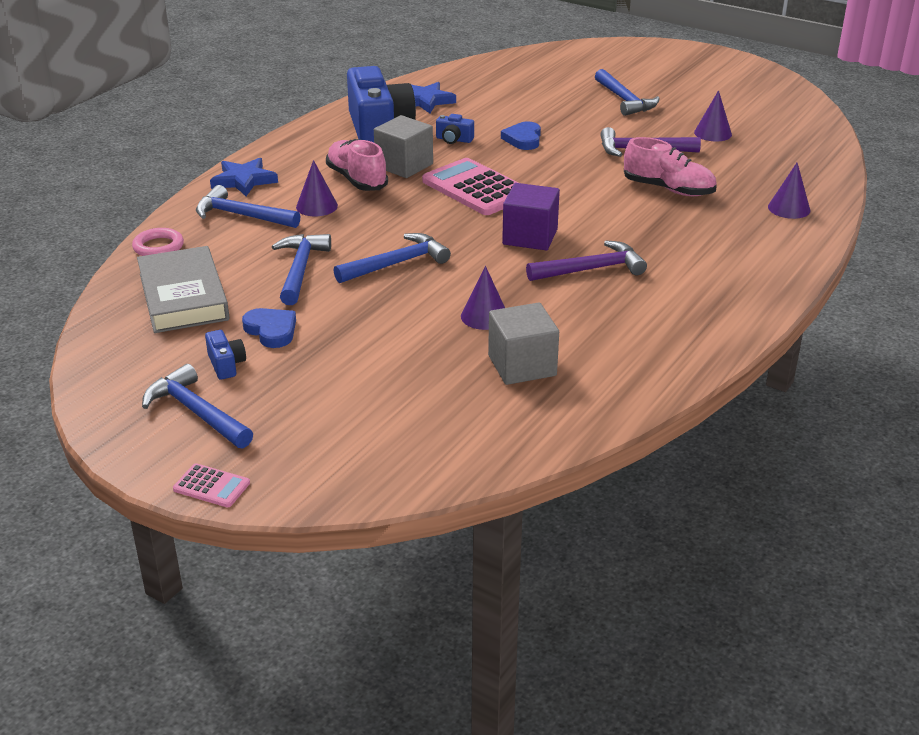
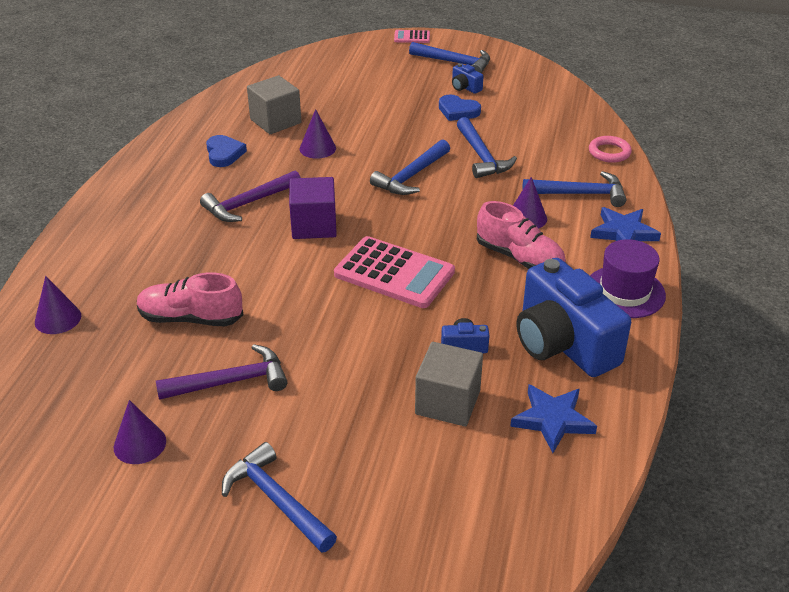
camera: 160 degrees right, 5 degrees up
grey book [137,246,230,333] -> none
grey cube [374,115,433,178] -> grey cube moved to [415,342,483,426]
blue heart [501,121,541,150] -> blue heart moved to [206,135,247,167]
none -> purple hat [590,239,666,318]

